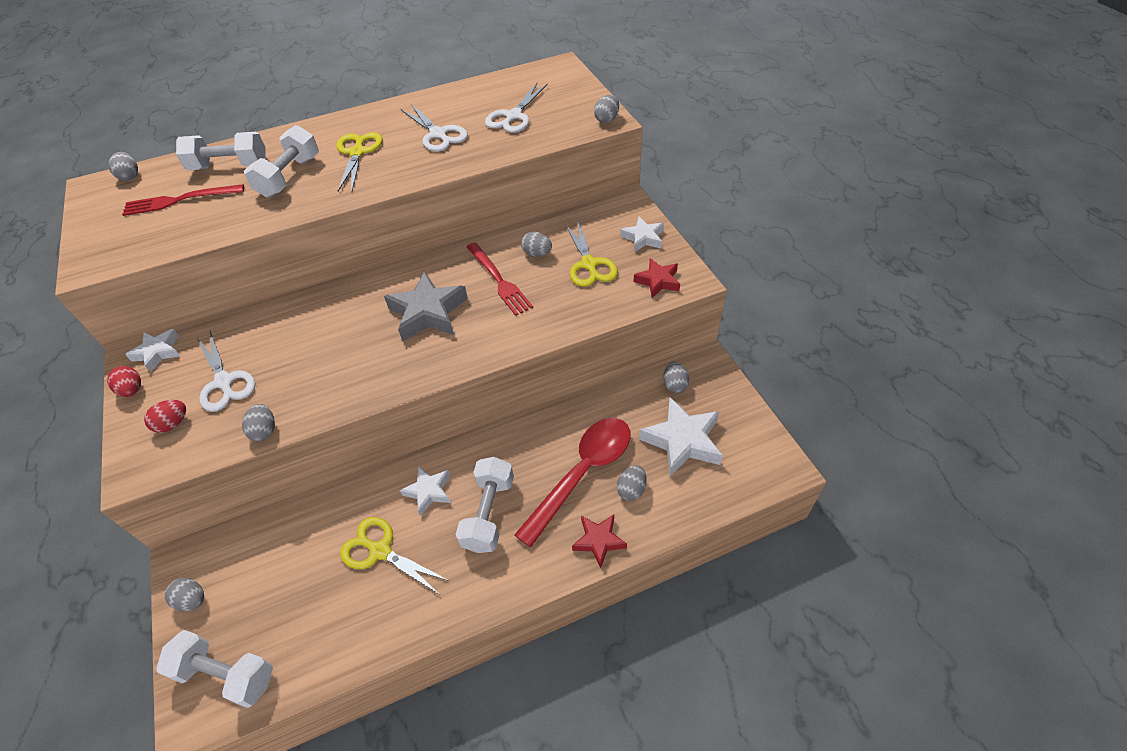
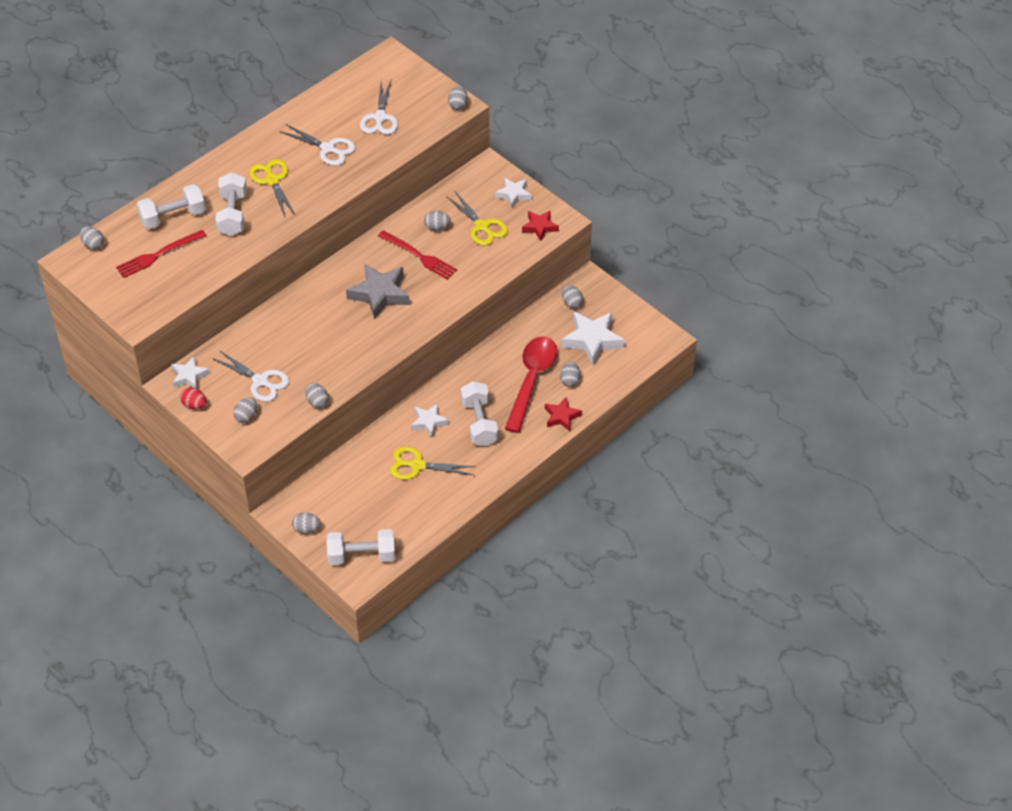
camera: 25 degrees left, 0 degrees up
red egg [144,400,186,433] -> grey egg [233,397,257,423]

